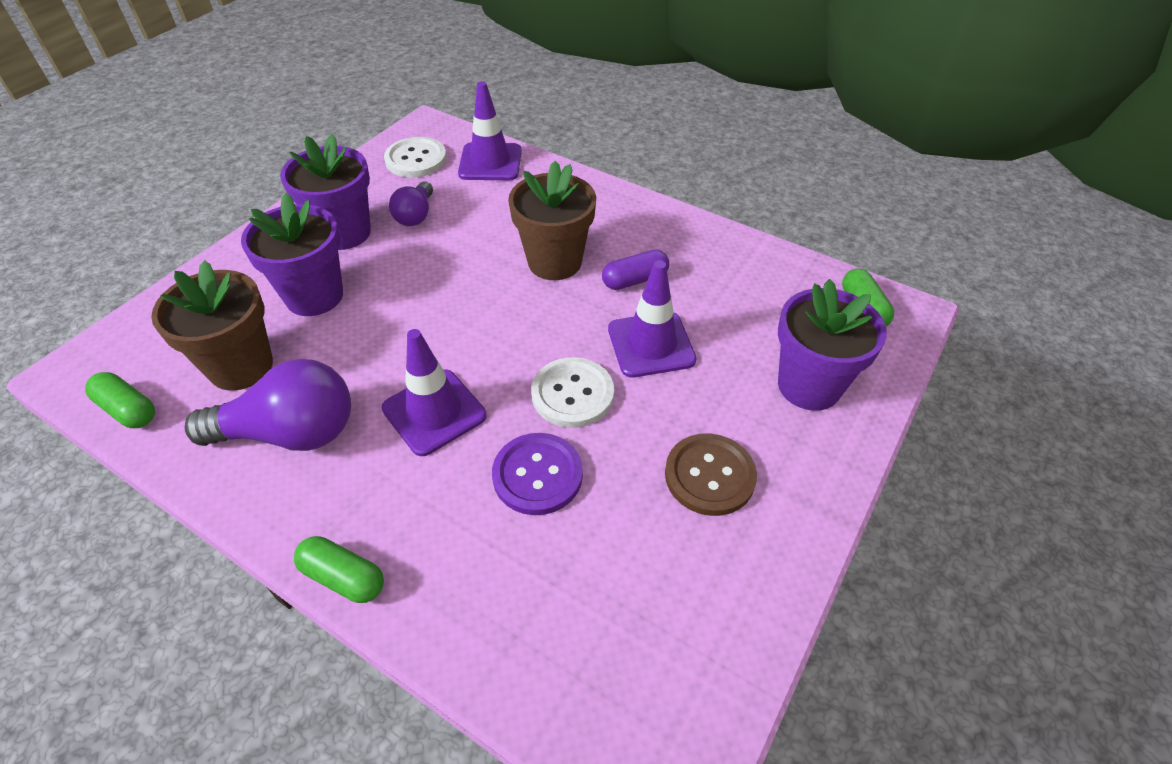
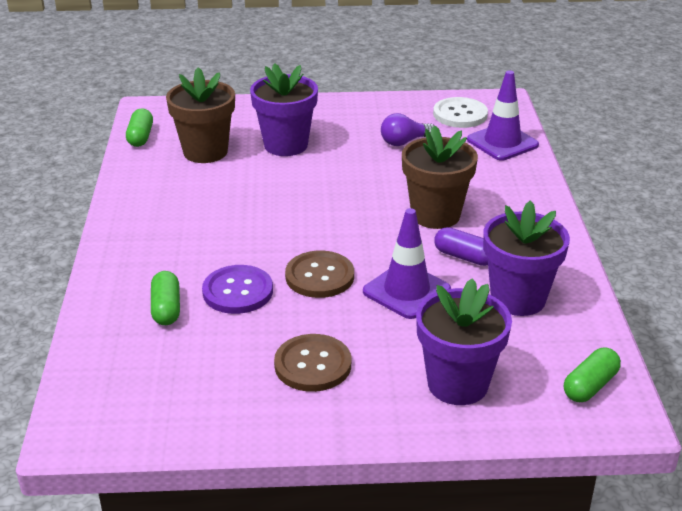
camera: 55 degrees right, 15 degrees down
purple light bulb [185,359,351,451] -> none
purple flower pot [280,134,371,250] -> purple flower pot moved to [483,200,570,316]
green capsule [294,536,384,603] -> green capsule moved to [151,271,180,325]
purple traffic cone [382,329,487,456] -> none
white button [531,357,614,428] -> brown button [285,251,354,298]

